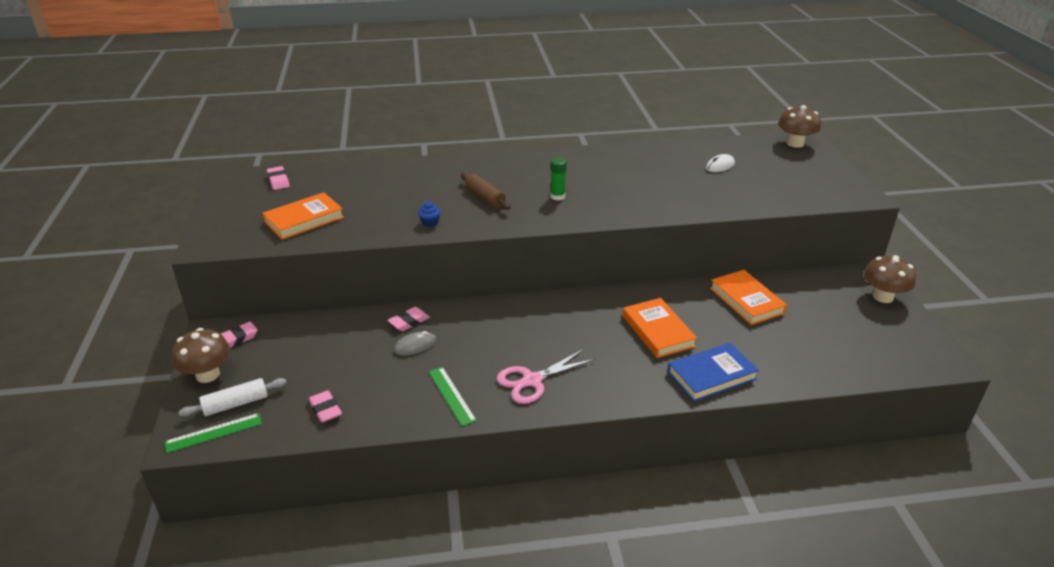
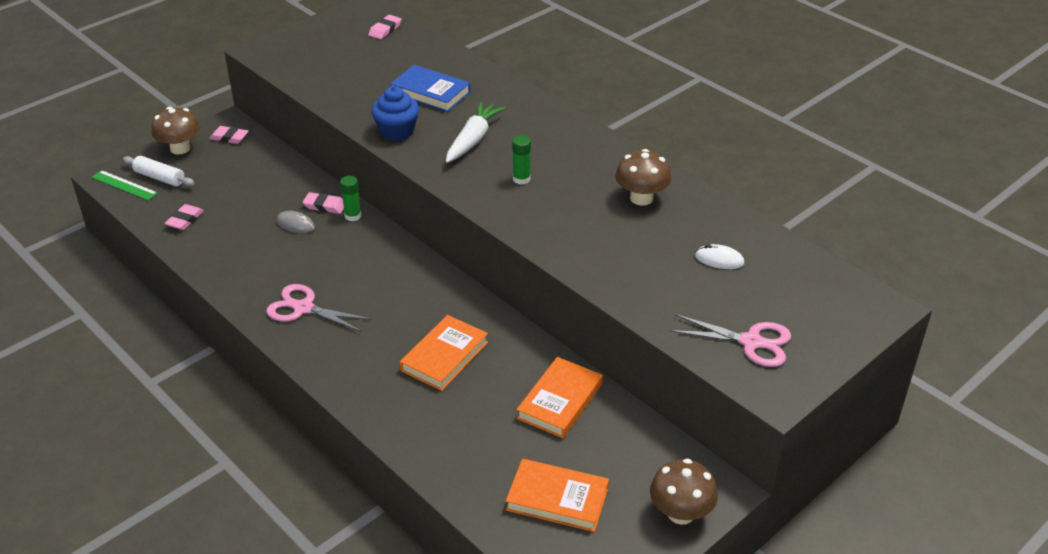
camera: 55 degrees right, 5 degrees up
orange book [263,192,344,240] -> orange book moved to [506,459,609,532]
blue cupcake [418,201,441,227] -> blue cupcake [371,86,419,141], size x1.99
green ruler [429,367,477,426] -> none
brown rolling pin [461,173,511,210] -> white carrot [446,102,505,163]
blue book [668,343,759,402] -> blue book moved to [390,65,471,112]
brown mushroom [778,105,821,148] -> brown mushroom moved to [615,149,671,206]
none -> green glue stick [340,176,361,221]
none -> pink scissors [669,314,791,367]

